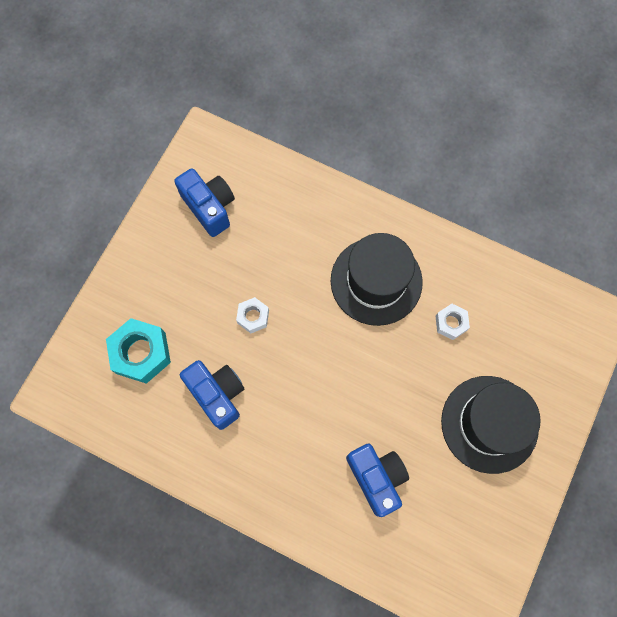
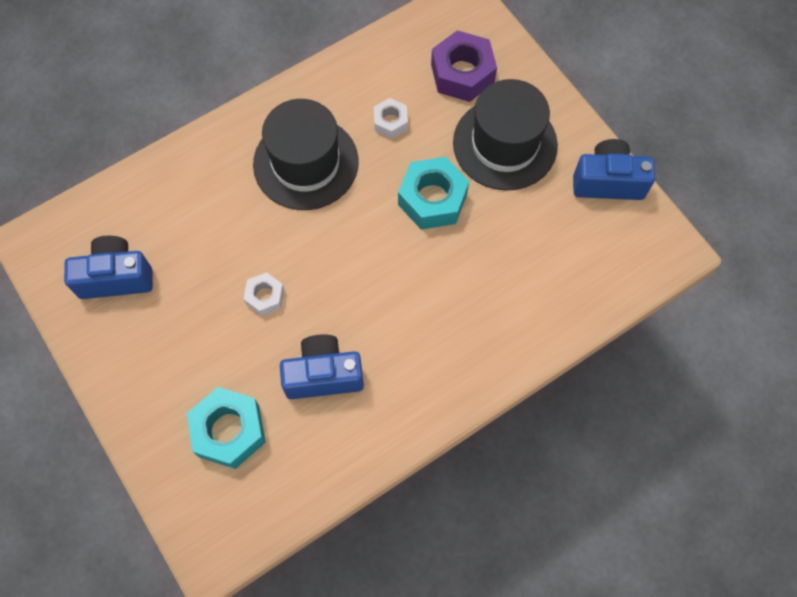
camera: 60 degrees left, 5 degrees down
blue camera [346,443,409,517] -> blue camera moved to [573,139,655,200]
none -> turquoise nut [398,157,469,230]
none -> purple nut [431,30,497,102]

